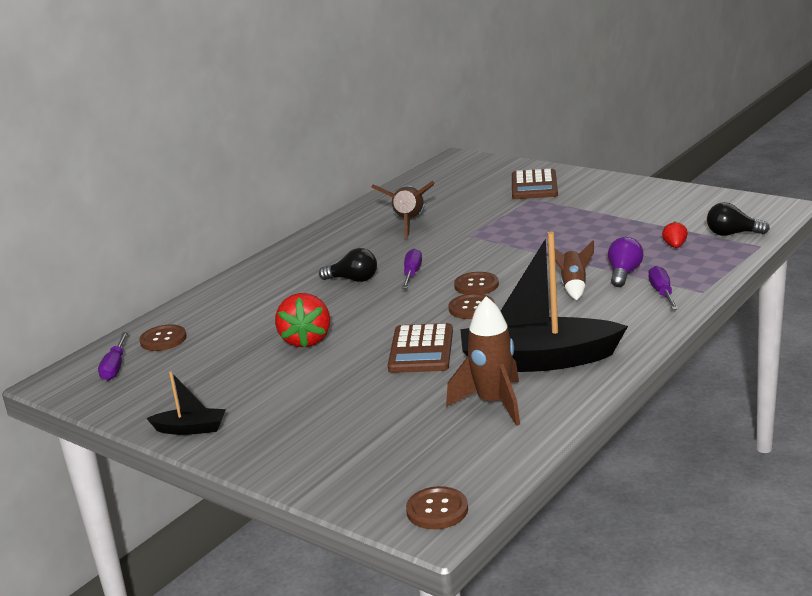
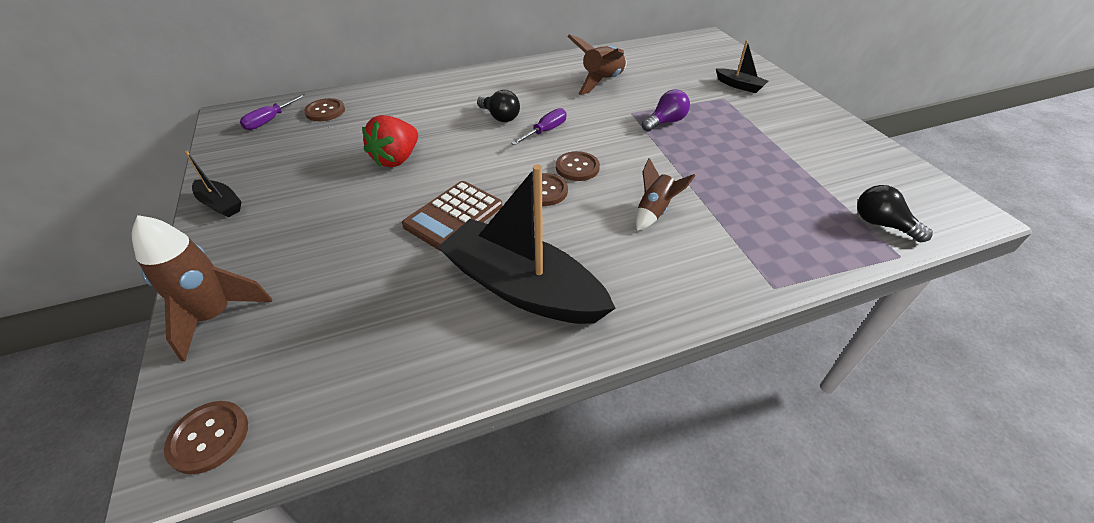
camera: 30 degrees right, 20 degrees up
brown rocket [446,296,520,426] -> brown rocket moved to [132,215,272,361]
brown calculator [512,169,558,199] -> black boat [716,40,768,93]
purple light bulb [608,237,644,287] -> purple light bulb moved to [642,89,690,132]
purple screwdriver [649,266,679,310] -> none
red strawberry [662,221,688,248] -> none

